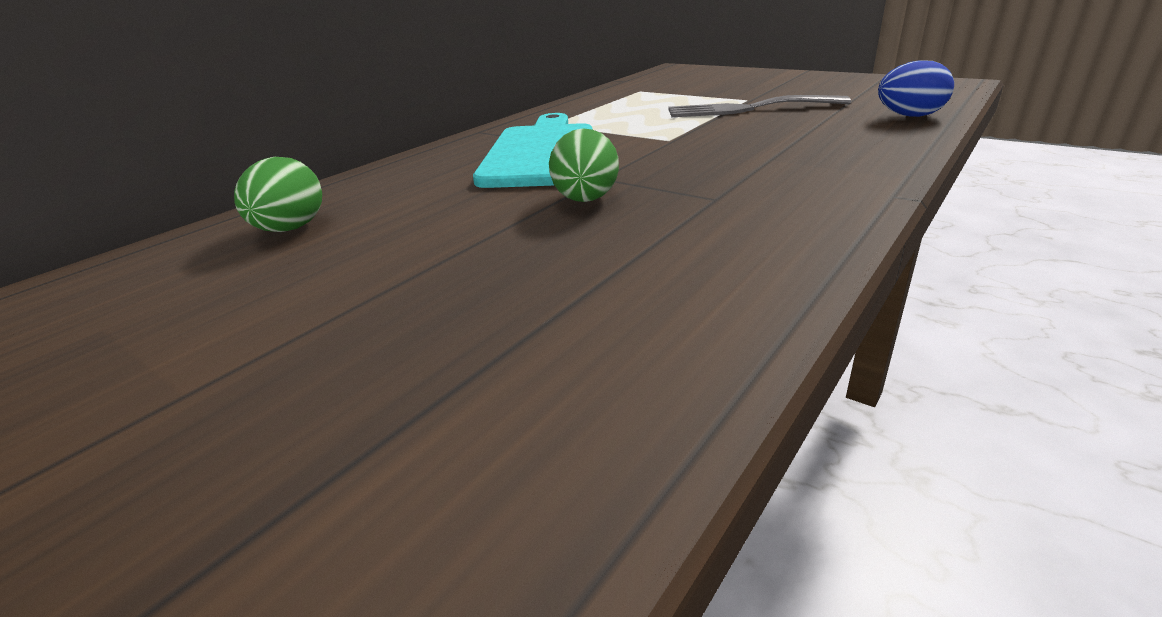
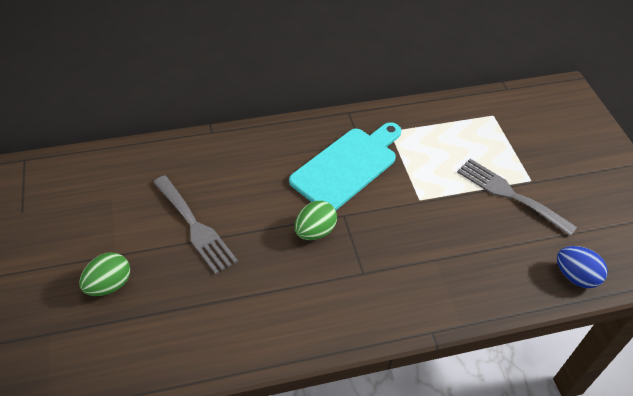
camera: 35 degrees right, 20 degrees up
green egg [234,157,322,232] -> green egg moved to [79,252,130,296]
none -> grey fork [153,175,238,274]

